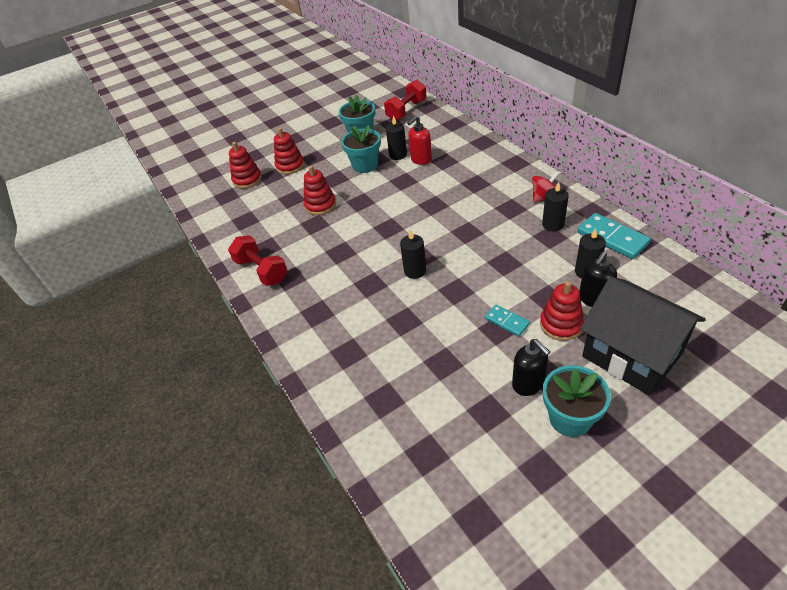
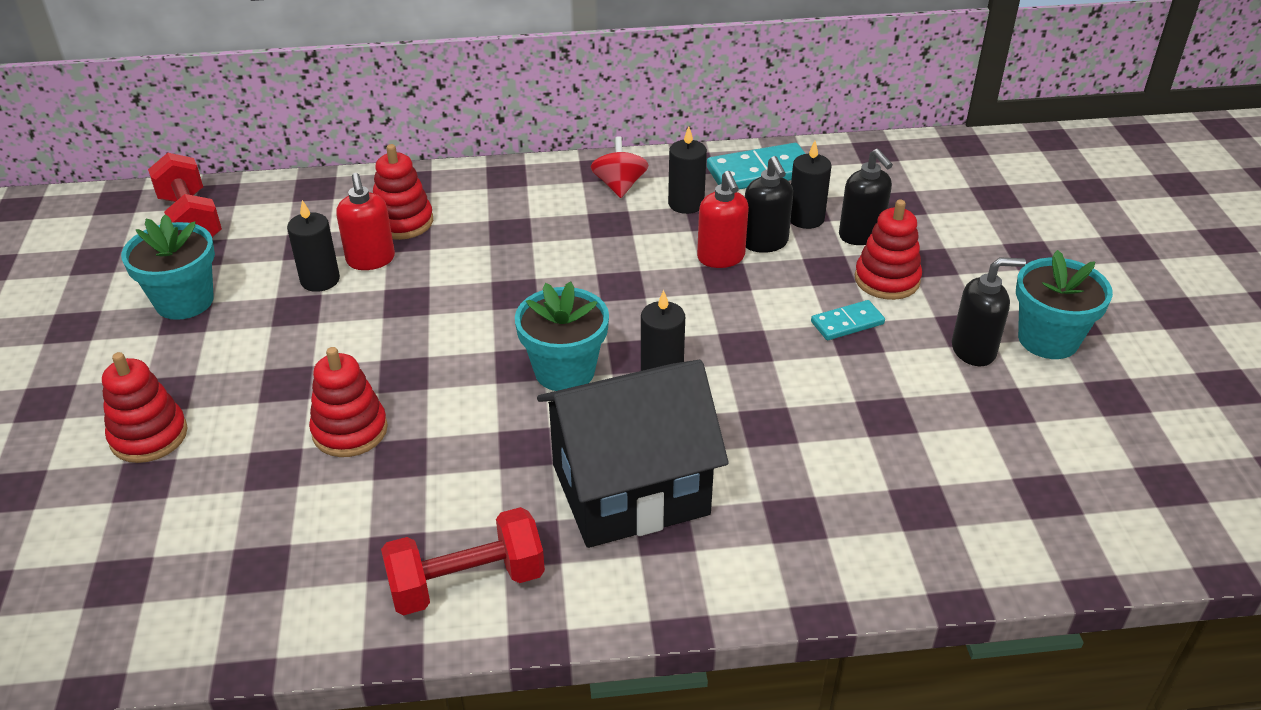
camera: 70 degrees left, 5 degrees down
red stacking toy [229,142,262,189] -> red stacking toy moved to [373,144,433,240]
turquoise flower pot [341,125,381,173] -> turquoise flower pot moved to [515,281,609,391]
black house [580,277,706,396] -> black house moved to [537,360,729,548]
none -> red soap dispenser [697,171,749,268]
none -> black soap dispenser [745,156,793,253]

